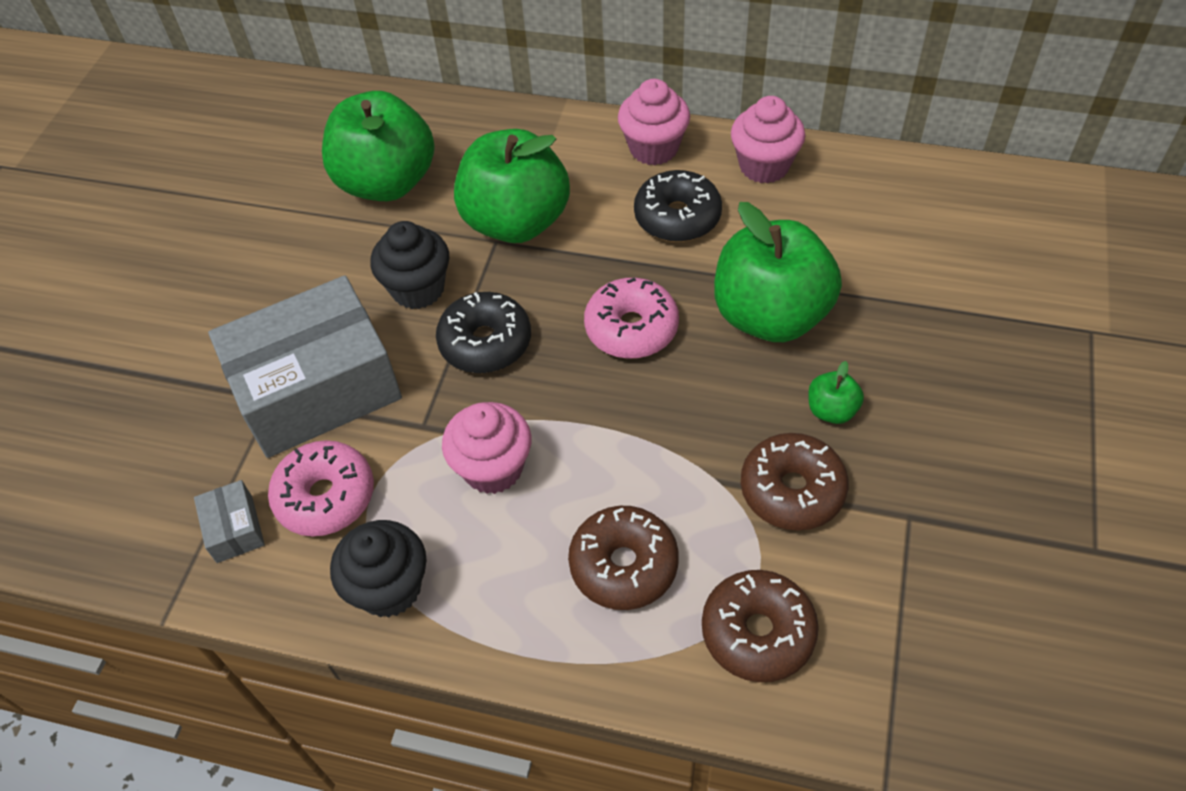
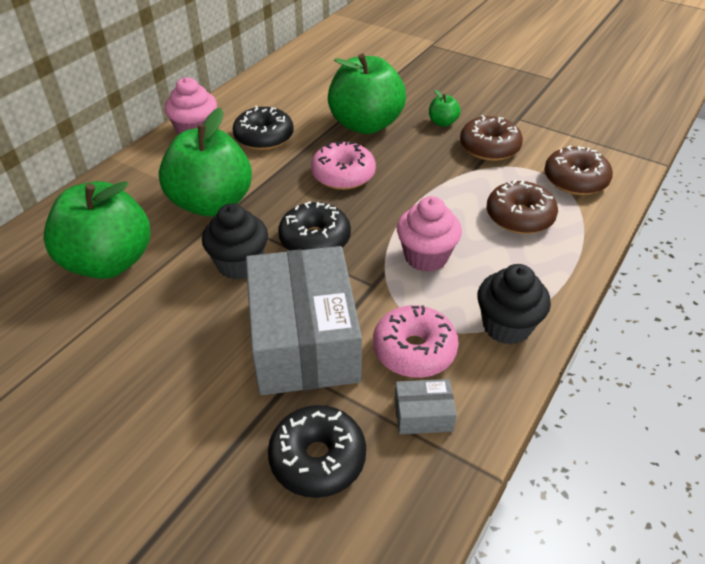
camera: 75 degrees left, 10 degrees down
pink cupcake [731,96,805,183] -> none
none -> black donut [268,405,366,498]

